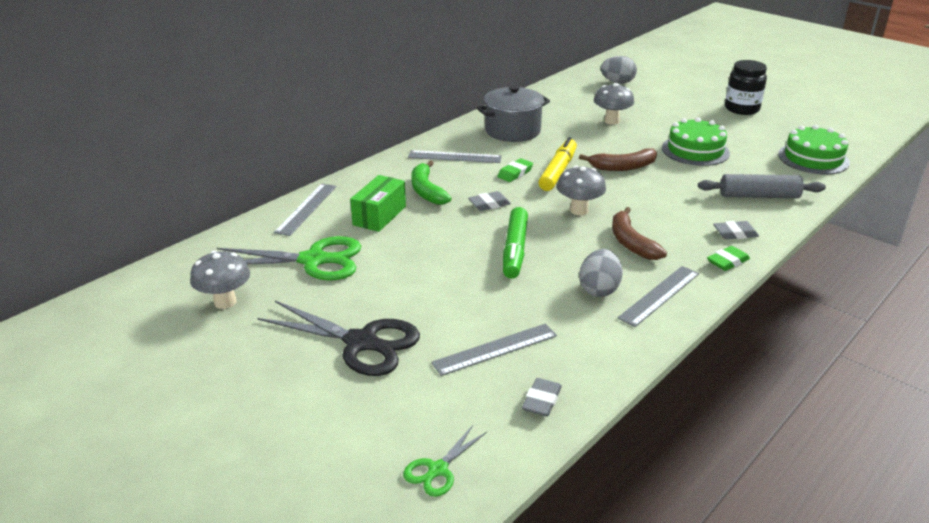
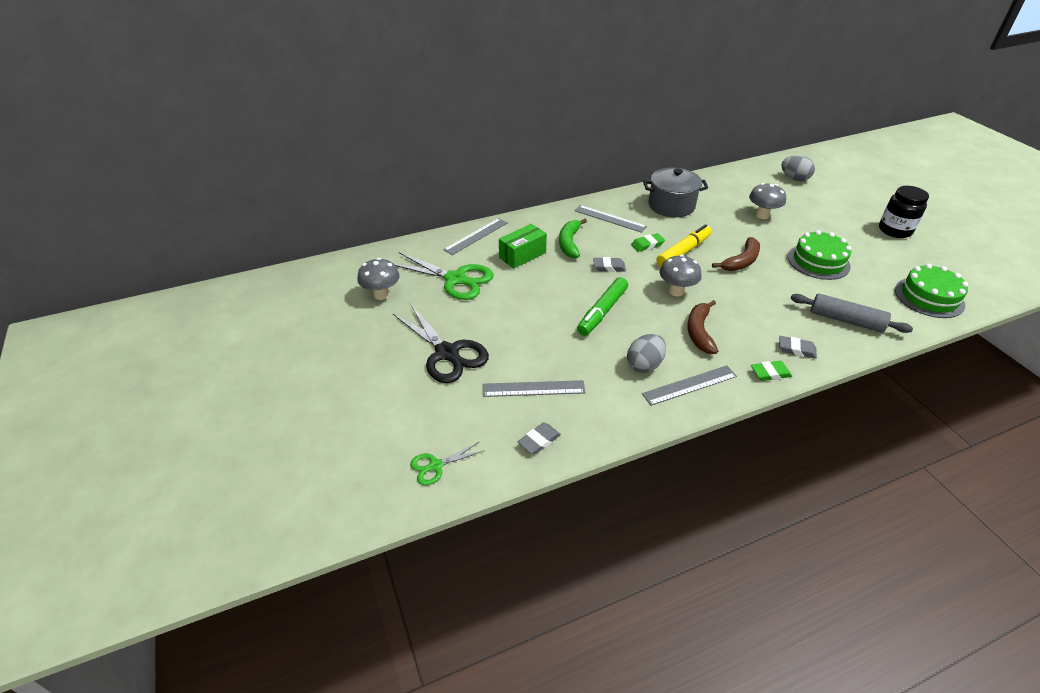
camera: 25 degrees right, 10 degrees up
brown banana [579,148,657,171] -> brown banana turned 60 degrees counterclockwise [712,237,760,271]

